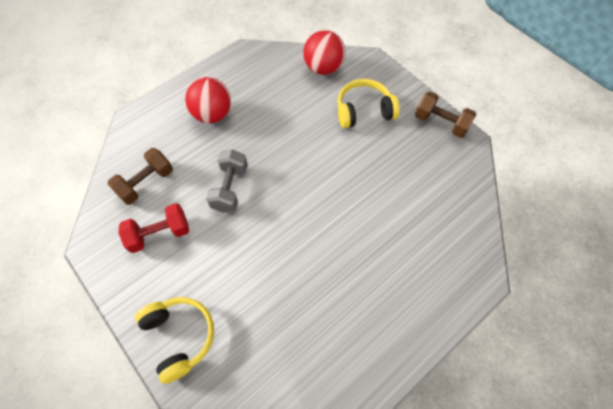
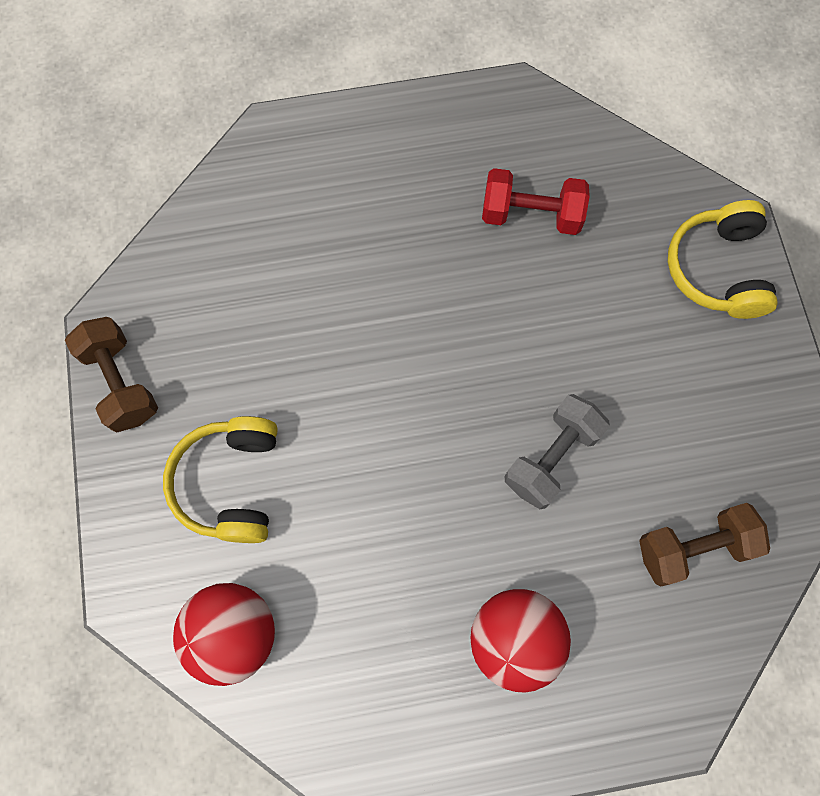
camera: 150 degrees left, 10 degrees up
red dumbbell [119,203,189,253] -> red dumbbell moved to [482,168,590,235]
yellow headphones [337,79,400,128] -> yellow headphones turned 75 degrees clockwise [163,416,278,543]

